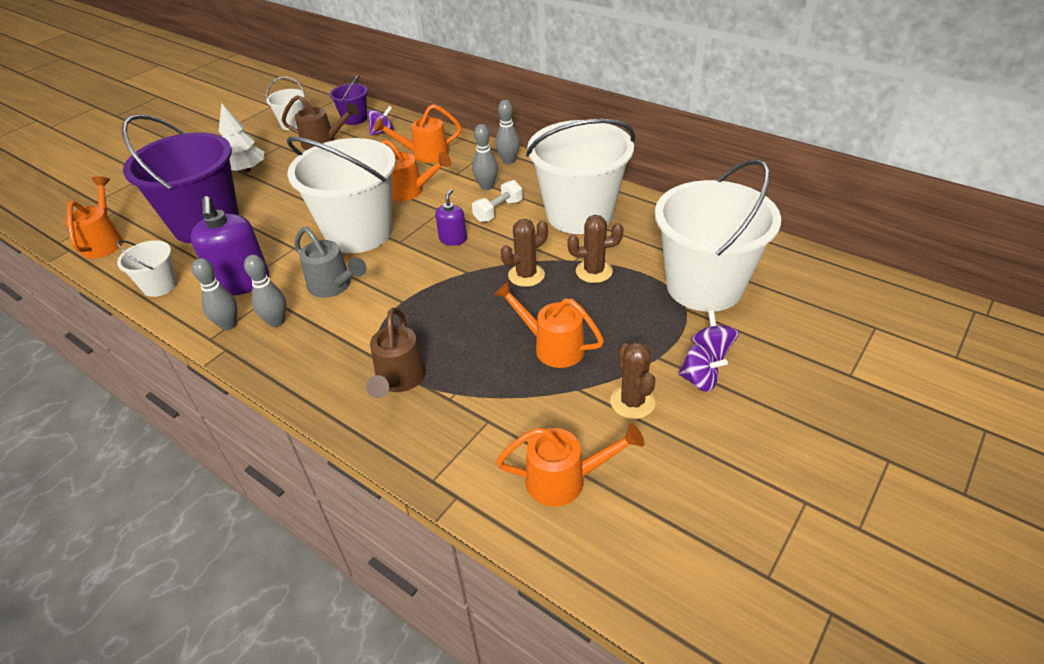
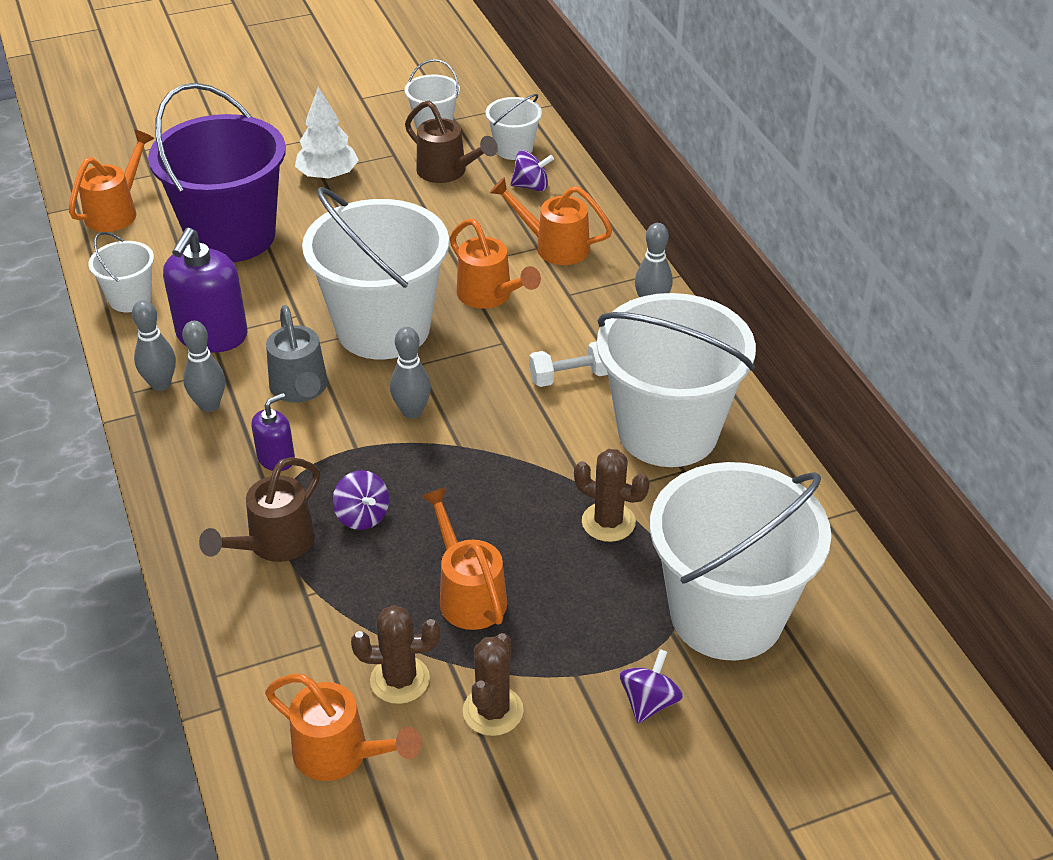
camera: 30 degrees right, 0 degrees up
purple bucket [330,75,368,125] -> white bucket [486,94,542,160]
purple soap dispenser [435,189,467,246] -> purple soap dispenser moved to [251,393,295,471]
grey bowling pin [472,124,498,190] -> grey bowling pin moved to [390,327,431,418]
brown cactus [501,219,548,287] -> brown cactus moved to [351,605,440,704]
purple spinning top [678,344,728,392] -> purple spinning top moved to [333,470,389,530]

